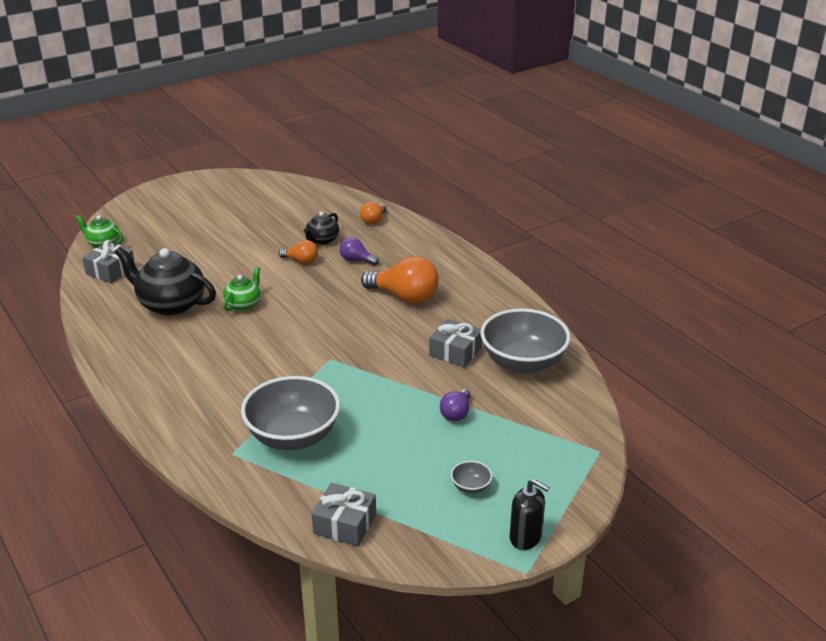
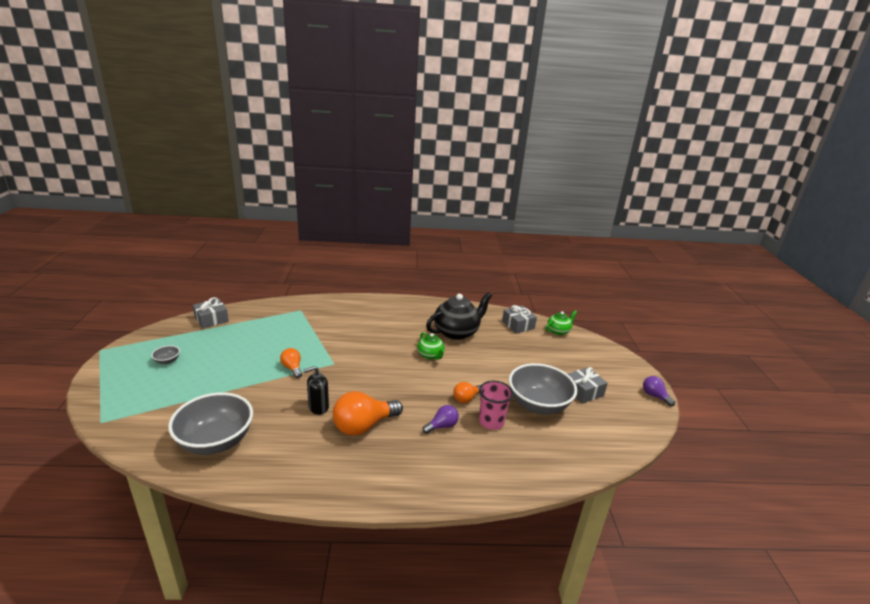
camera: 120 degrees right, 5 degrees down
grey bowl [241,376,340,450] -> grey bowl moved to [509,363,577,415]
black teapot [304,212,339,245] -> pink cup [479,381,513,430]
orange light bulb [360,202,387,224] -> orange light bulb moved to [280,348,302,378]
grey gift [429,319,482,367] -> grey gift moved to [568,367,608,404]
purple light bulb [440,389,471,421] -> purple light bulb moved to [643,376,675,406]
black soap dispenser [510,479,550,550] -> black soap dispenser moved to [304,366,329,415]

